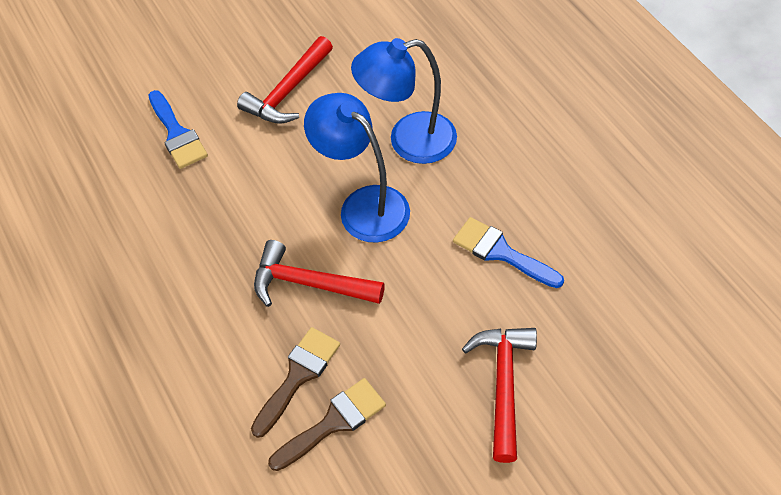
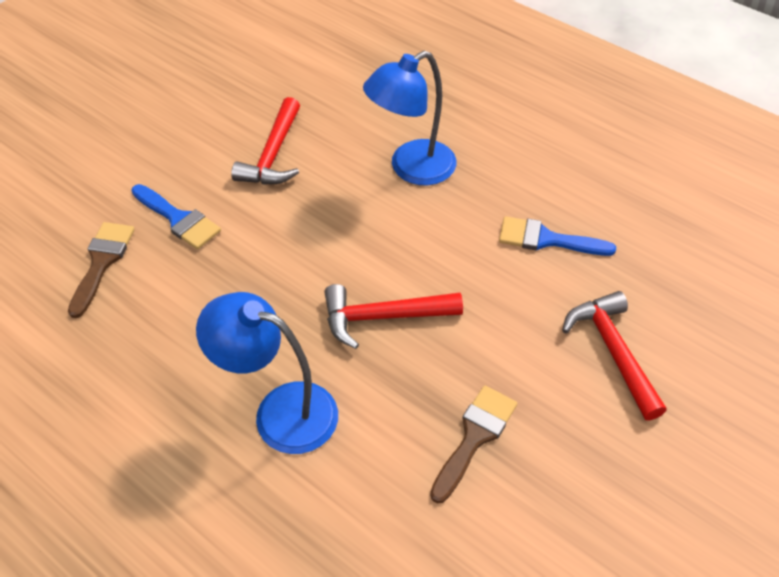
camera: 25 degrees left, 5 degrees down
brown brush [251,327,340,438] -> brown brush moved to [68,222,135,318]
blue lamp [304,93,410,243] -> blue lamp moved to [196,292,338,454]

